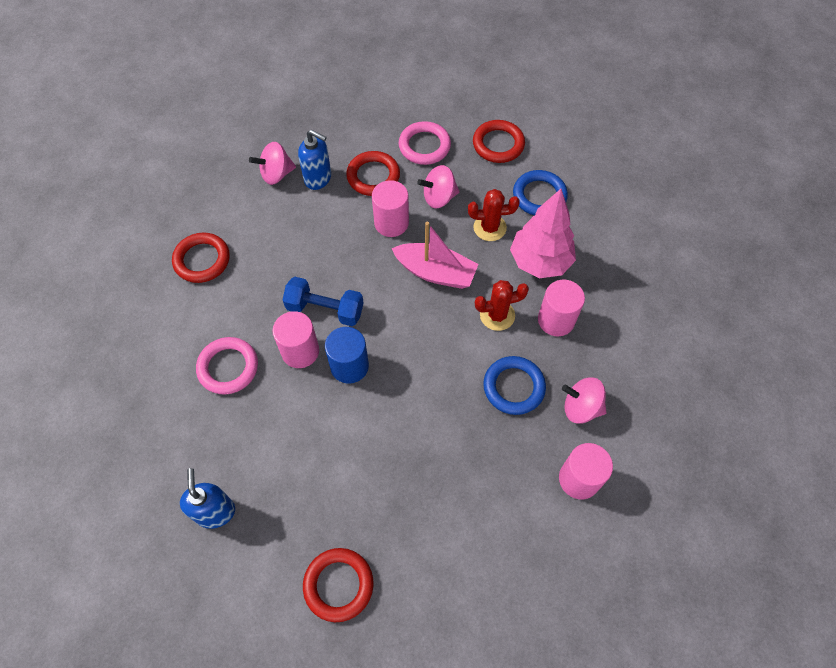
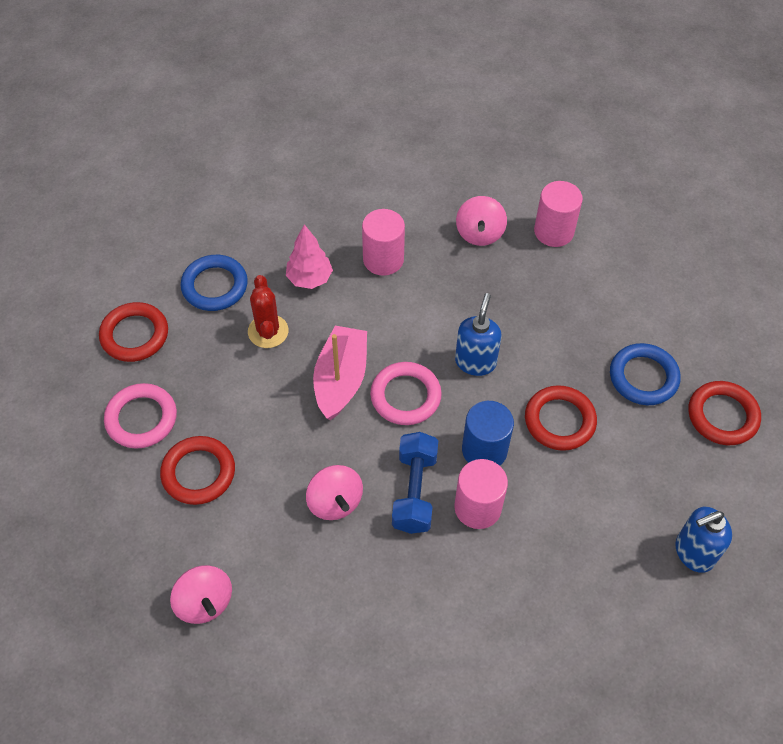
camera: 100 degrees left, 5 degrees down
red ring [172,233,230,283] -> red ring moved to [525,385,597,451]
pink ring [196,337,258,395] -> pink ring moved to [370,362,442,425]
blue soap dispenser [298,130,331,190] -> blue soap dispenser moved to [455,293,502,376]
pink cylinder [372,180,409,237] -> none
pink spinning top [417,165,460,209] -> pink spinning top moved to [306,465,363,520]
red cactus [475,280,529,331] -> none
blue ring [483,356,546,415] -> blue ring moved to [610,343,681,405]
pink tree [510,189,576,278] -> pink tree [286,224,333,289], size x0.63

